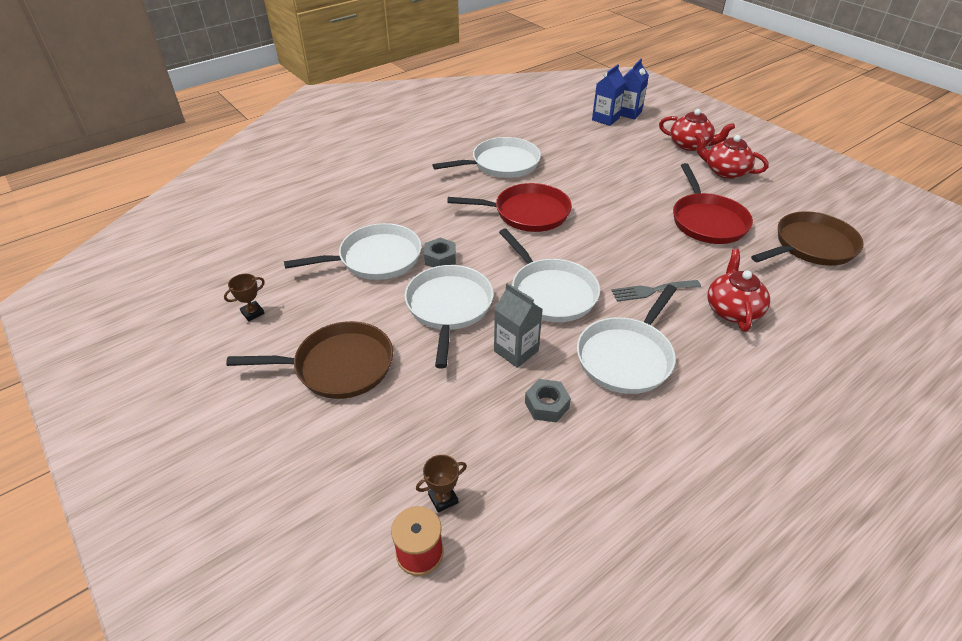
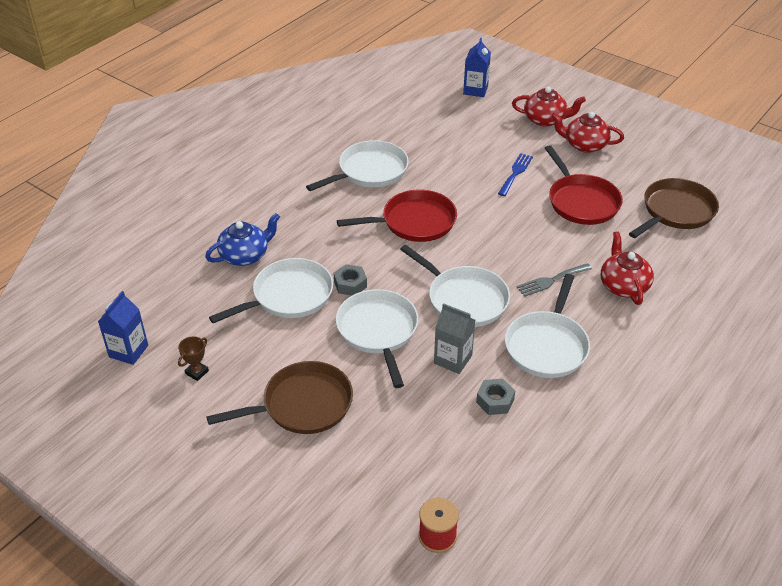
camera: 15 degrees left, 0 degrees up
brown trophy [416,455,467,513] -> none
blue carton [592,64,626,126] -> blue carton moved to [98,291,148,365]
none -> blue teapot [205,213,280,266]
none -> blue fork [498,153,533,196]

